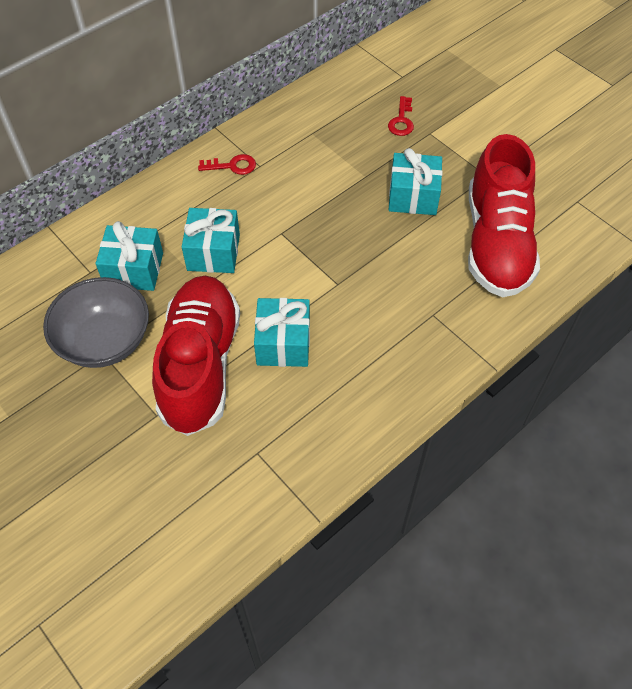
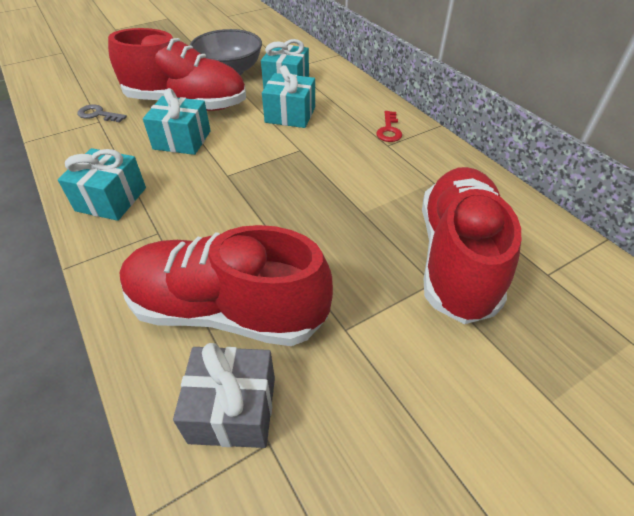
camera: 100 degrees right, 10 degrees down
red key [388,96,414,136] -> red shoe [422,167,521,324]
turquoise gift [389,148,442,215] -> turquoise gift moved to [58,148,146,221]
none -> grey key [77,104,127,123]
none -> grey gift [173,343,275,448]

